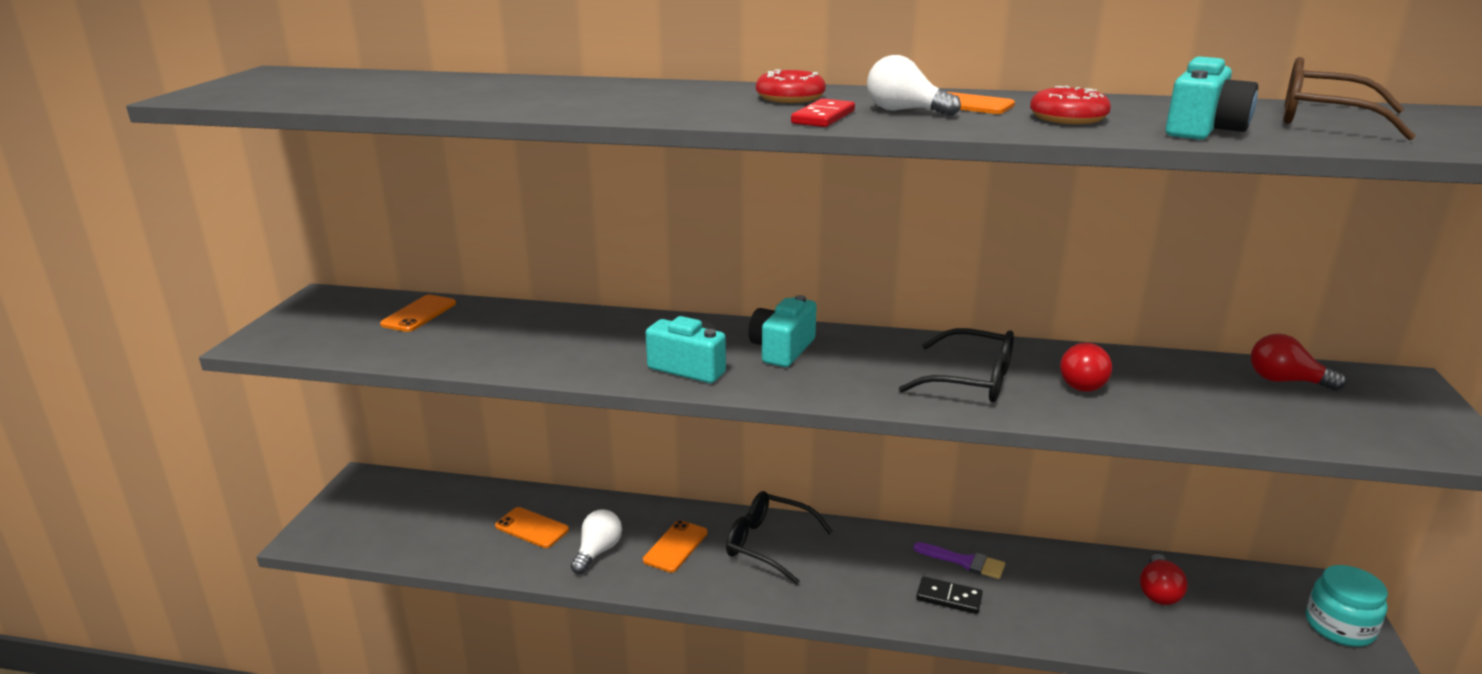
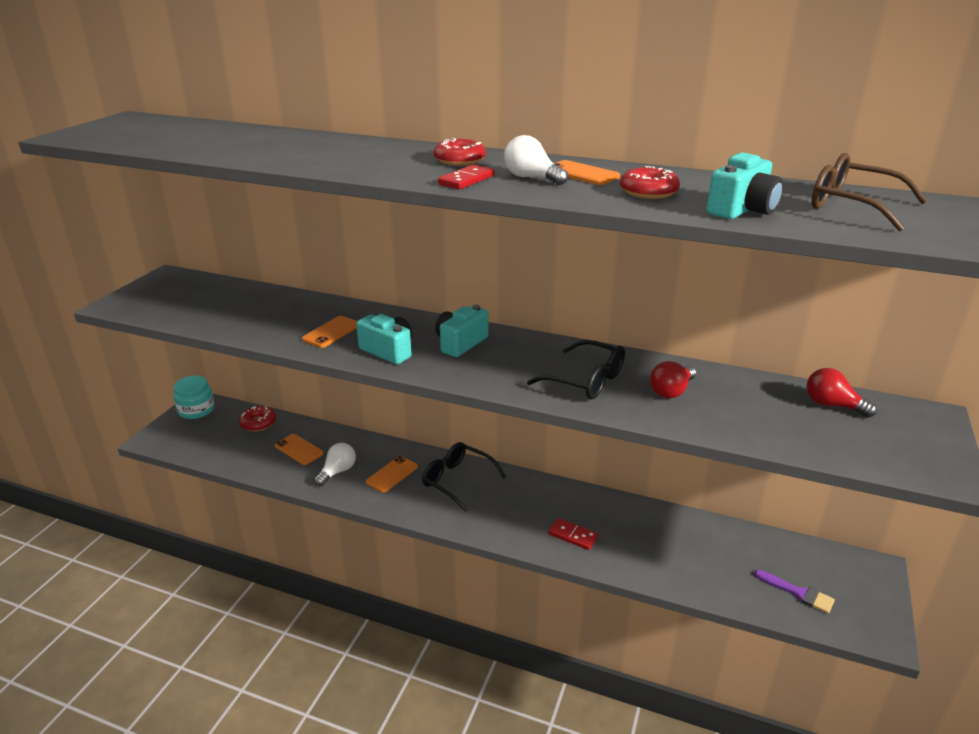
camera: 10 degrees right, 5 degrees up
orange phone [380,295,456,332] -> orange phone moved to [302,316,357,348]
purple brush [913,542,1005,579] -> purple brush moved to [754,570,835,614]
black domino [916,576,983,614] -> red domino [548,518,598,550]
red light bulb [1140,554,1188,605] -> none
turquoise jar [1306,565,1388,647] -> turquoise jar moved to [173,376,215,419]
none -> red donut [239,406,276,432]

